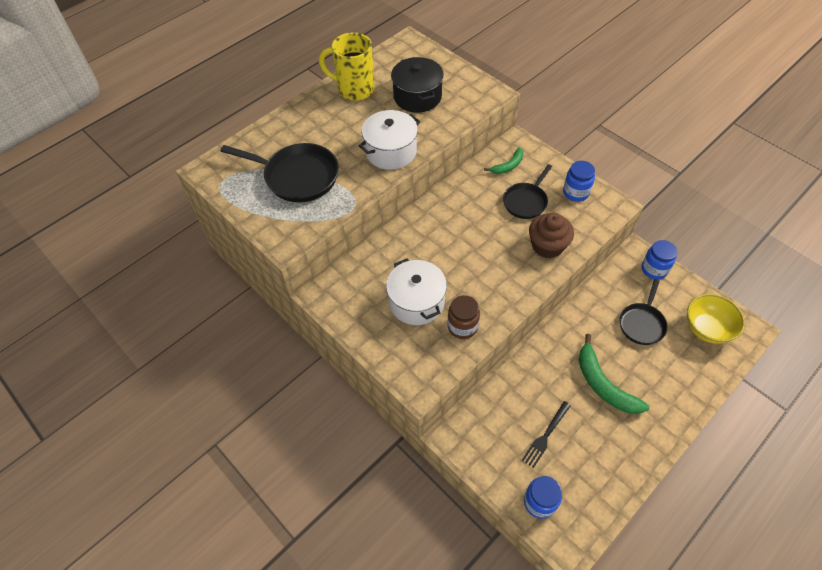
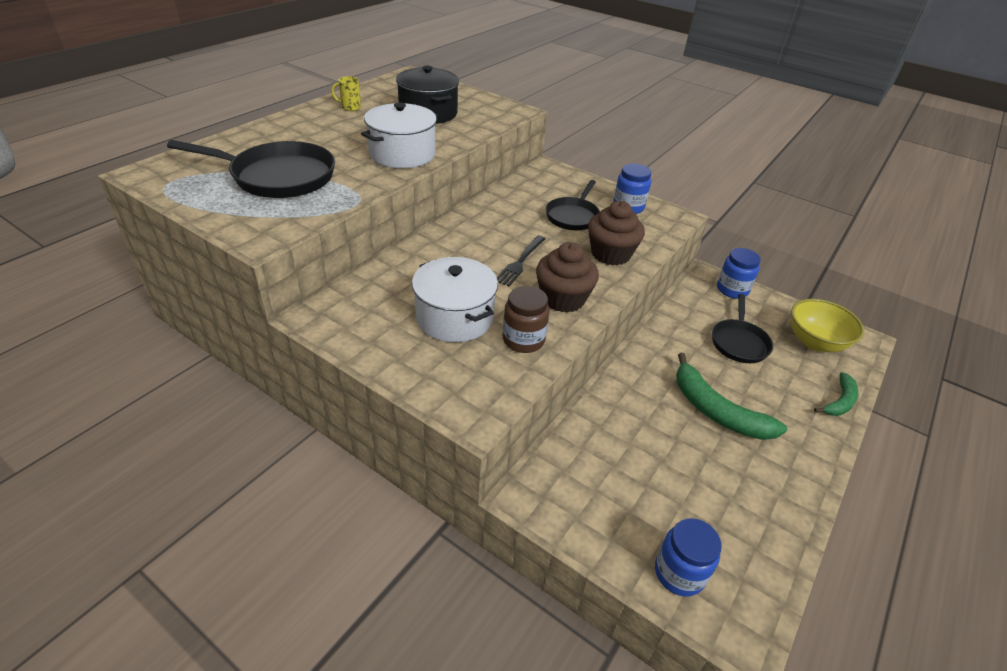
camera: 15 degrees left, 15 degrees down
yellow mug [319,32,375,101] -> yellow mug [331,76,361,111], size x0.43
green banana [484,147,523,174] -> green banana moved to [814,372,858,416]
black fork [522,401,571,468] -> black fork moved to [497,236,546,286]
none -> brown cupcake [536,242,599,313]

